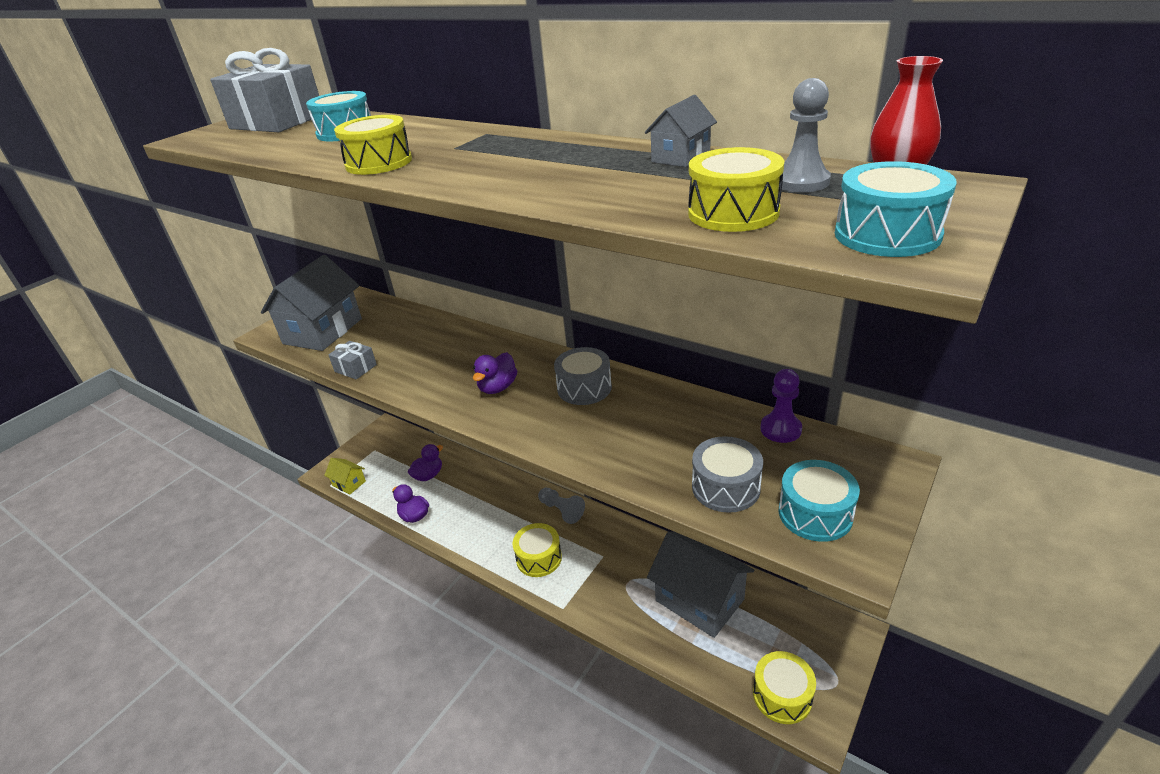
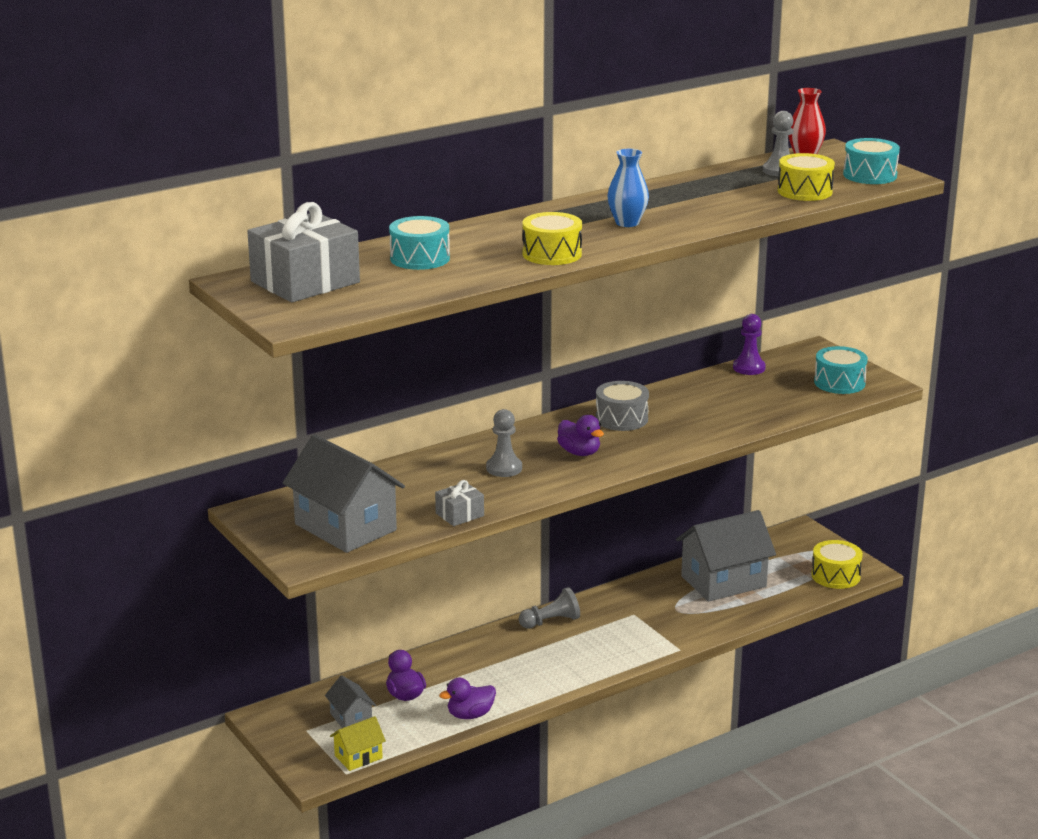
camera: 70 degrees left, 10 degrees down
yellow drum [513,523,562,577] -> none
grey house [645,95,717,167] -> grey house moved to [325,675,376,728]
grey drum [692,436,763,513] -> none
none -> grey pawn [486,409,522,477]
none -> blue vase [607,149,649,227]

